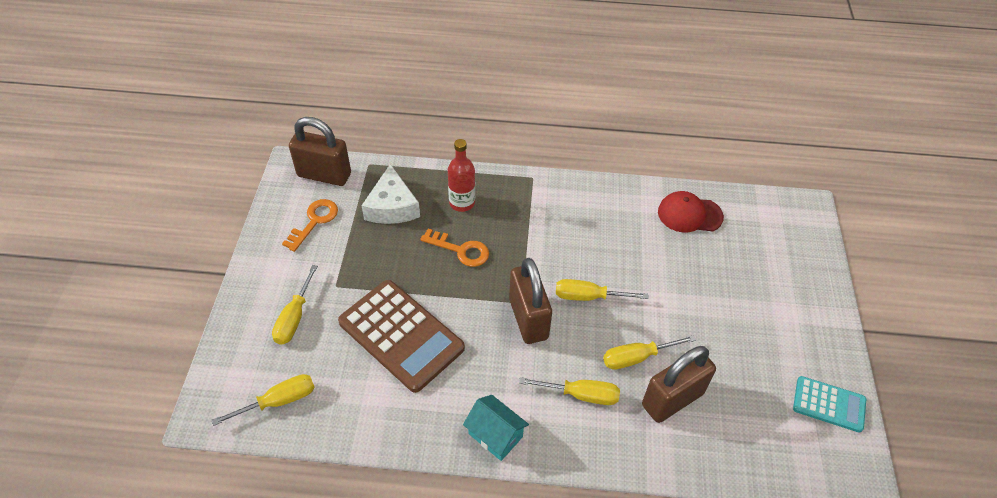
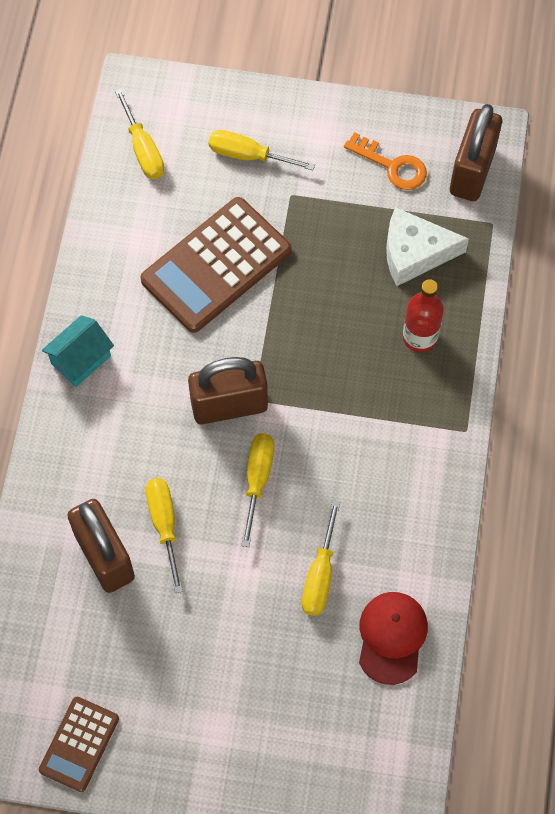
camera: 95 degrees right, 15 degrees up
orange key [420,229,489,267] -> none
yellow screwdriver [519,377,620,405] -> yellow screwdriver moved to [302,500,340,616]
turquoise calculator [793,376,866,433] -> brown calculator [39,697,119,792]

